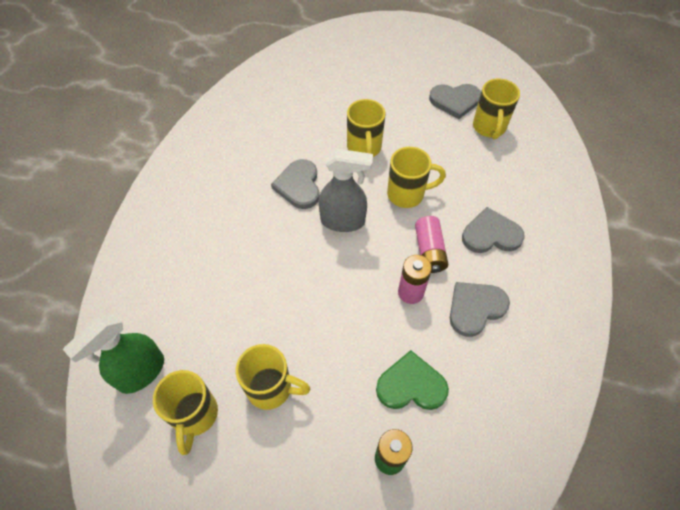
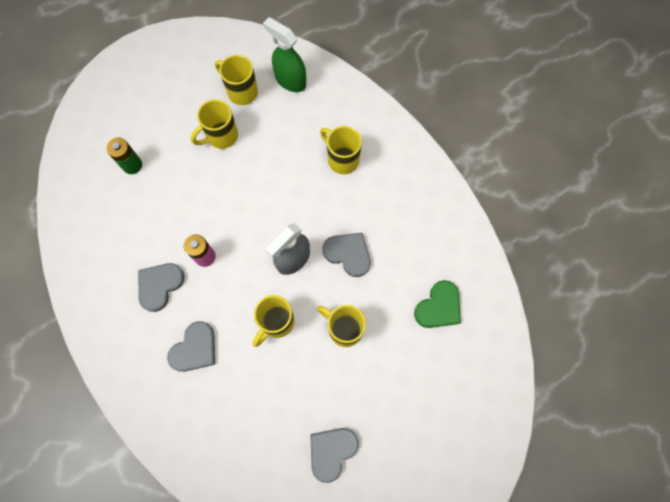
camera: 130 degrees right, 15 degrees up
green spray bottle [63,314,164,394] -> green spray bottle turned 45 degrees counterclockwise [263,17,306,92]
green heart [376,350,449,410] -> green heart moved to [414,280,461,328]
pink battery [415,216,449,273] -> none
grey heart [450,282,510,337] -> grey heart turned 150 degrees counterclockwise [138,263,185,312]
yellow mug [473,78,520,140] -> yellow mug moved to [320,126,362,174]

